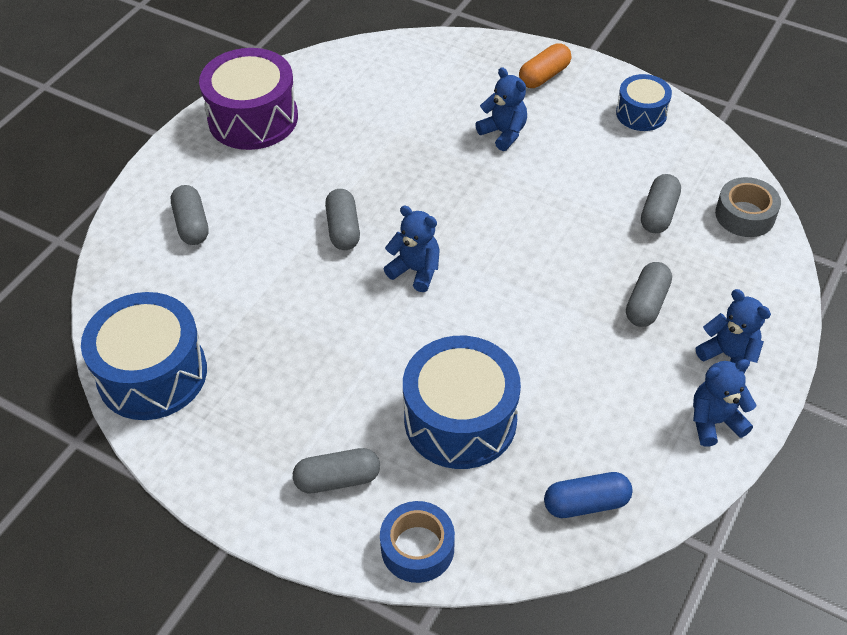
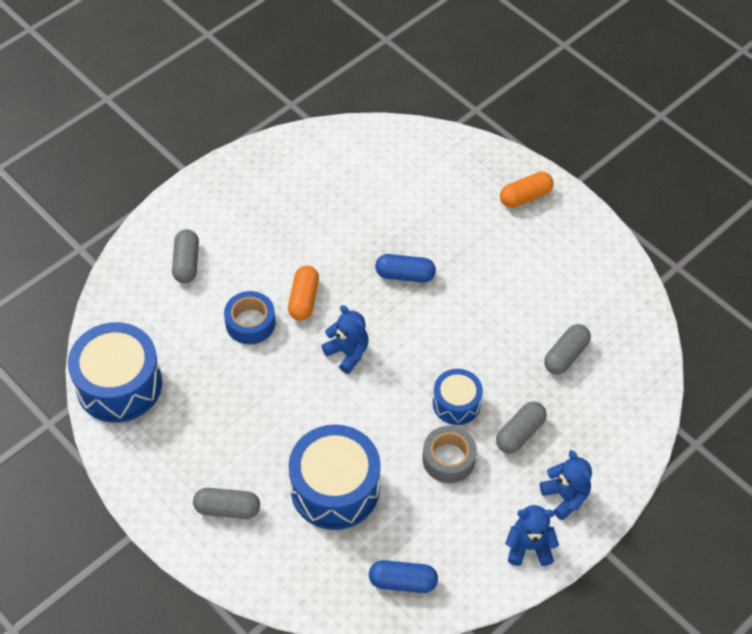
camera: 15 degrees right, 5 degrees up
purple drum [199,48,298,150] -> none
grey capsule [325,189,360,250] -> orange capsule [288,266,319,321]
blue tape [380,501,455,583] -> blue tape moved to [224,291,275,344]
blue teddy bear [475,67,527,151] -> none
blue drum [616,74,672,131] -> blue drum moved to [433,369,483,425]
grey tape [715,177,781,237] -> grey tape moved to [422,426,477,483]
none -> blue capsule [375,254,436,283]

